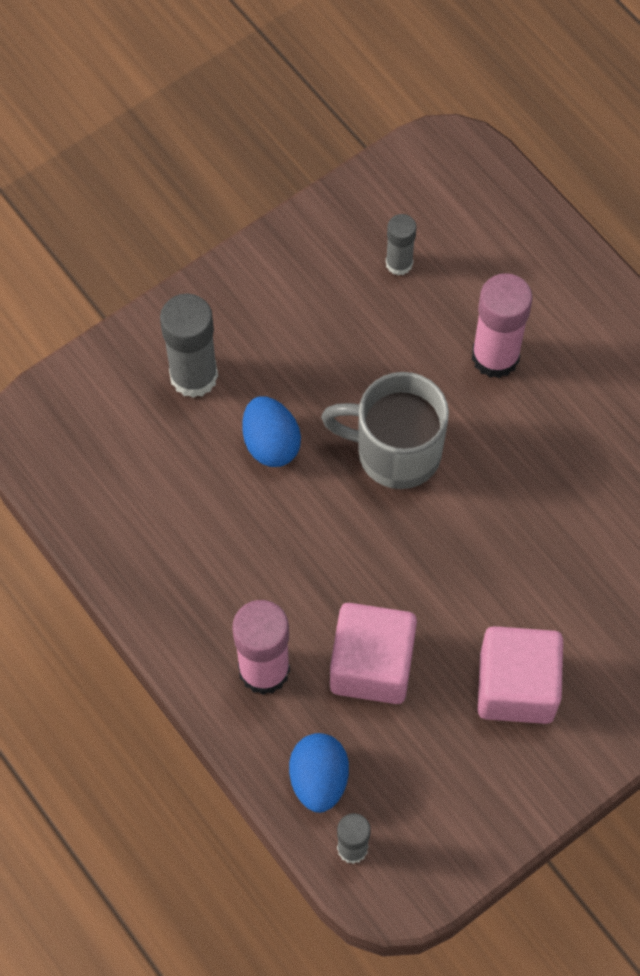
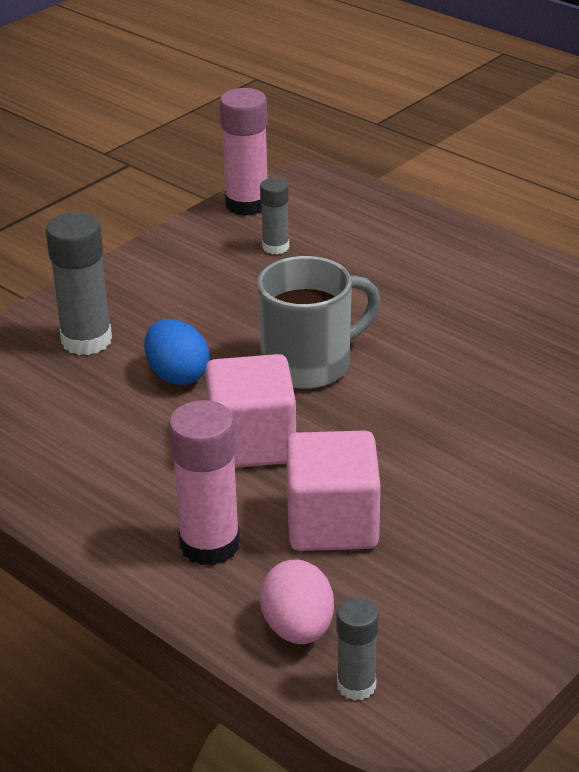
camera: 10 degrees left, 30 degrees down
blue egg [289,733,349,813] -> pink egg [260,559,334,644]
grey mug [321,372,449,489] -> grey mug turned 150 degrees clockwise [257,256,380,389]
pink glue stick [472,273,533,378] -> pink glue stick moved to [220,88,267,216]
pink cube [478,626,563,724] -> pink cube moved to [205,354,296,468]

